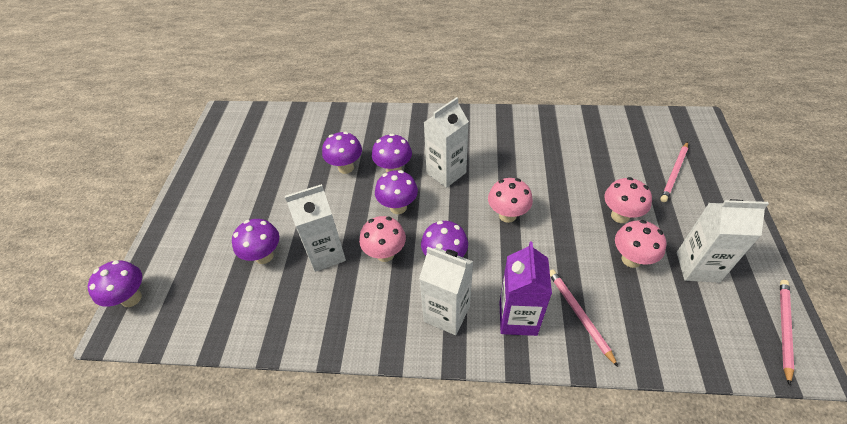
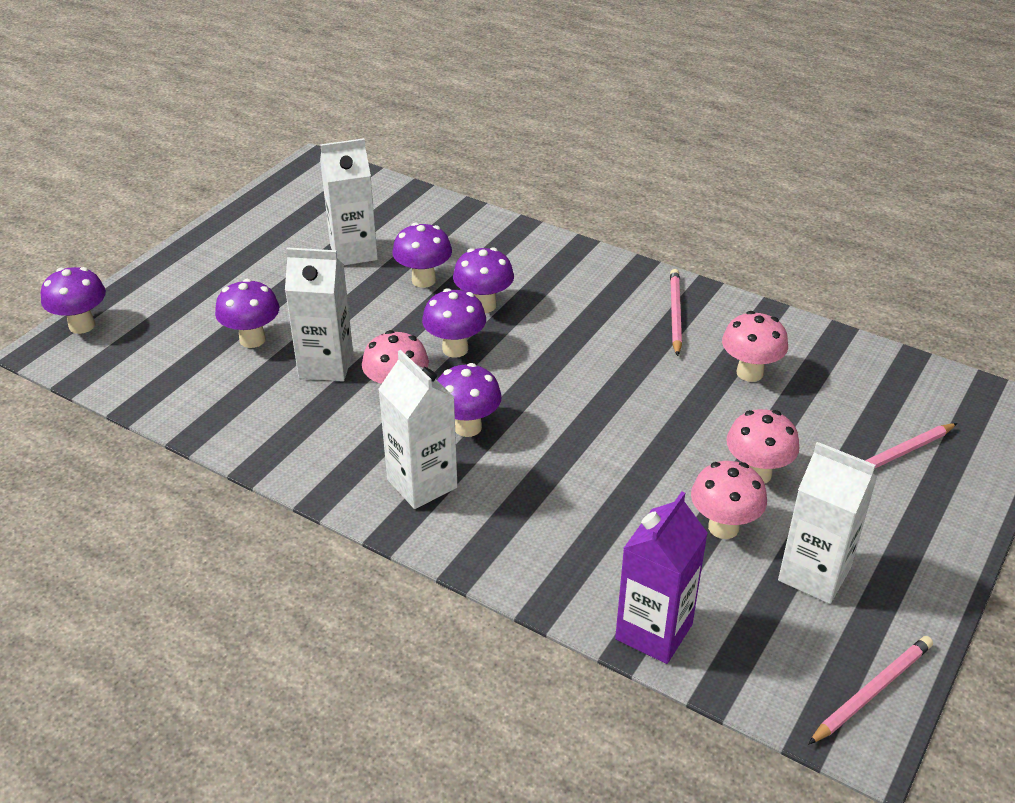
camera: 25 degrees right, 10 degrees down
white carton [423,97,469,188] -> white carton moved to [320,138,378,265]
pink mushroom [488,178,533,223] -> pink mushroom moved to [722,311,788,382]
purple carton [500,242,552,336] -> purple carton moved to [615,492,708,664]
pink pencil [550,270,618,367] -> pink pencil moved to [670,269,682,356]

